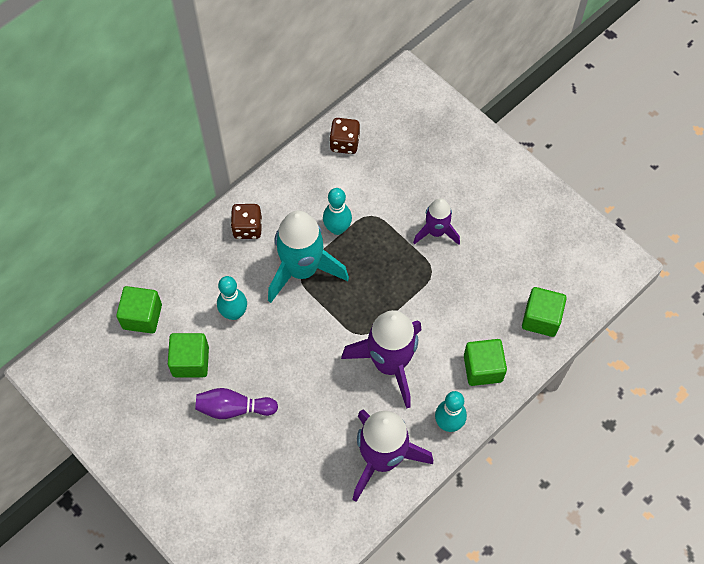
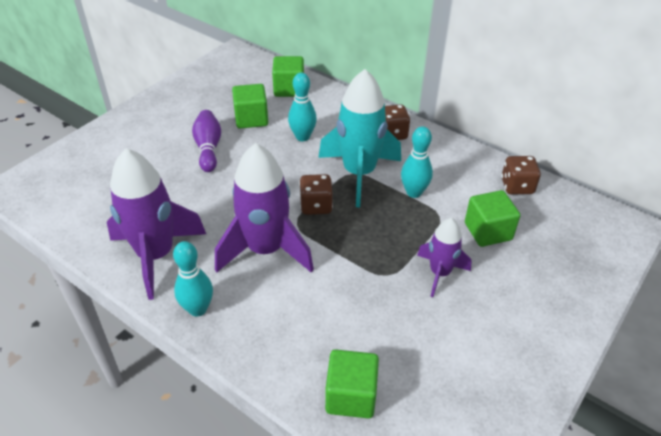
camera: 80 degrees right, 20 degrees down
green cube [464,339,507,386] -> green cube moved to [465,190,520,247]
none -> brown dice [299,174,333,215]

